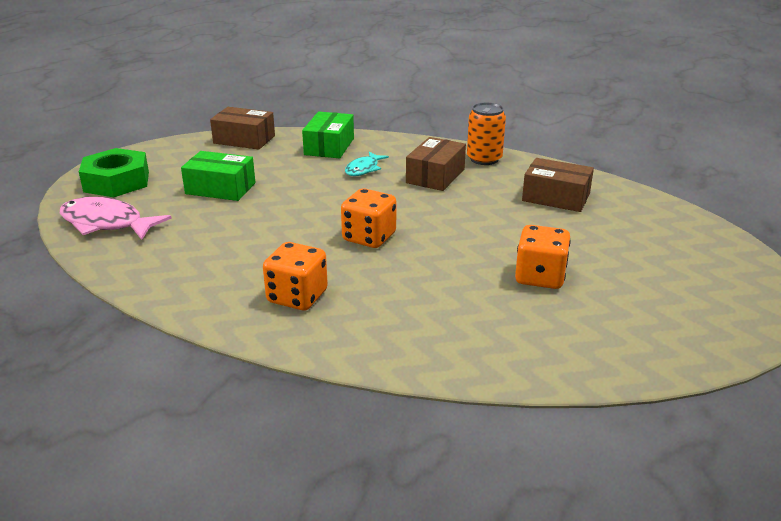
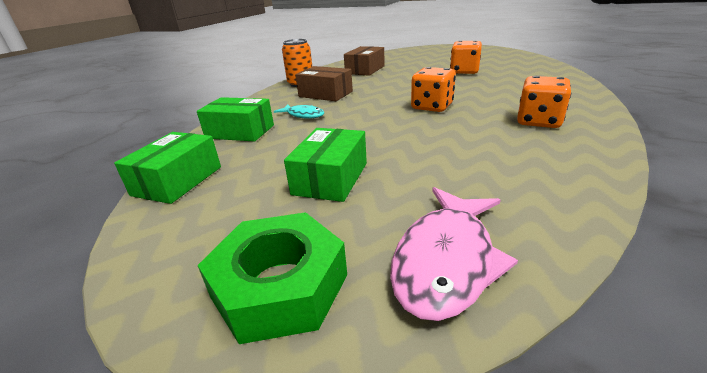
camera: 85 degrees left, 0 degrees up
brown box [210,107,275,150] -> green box [114,132,221,204]

